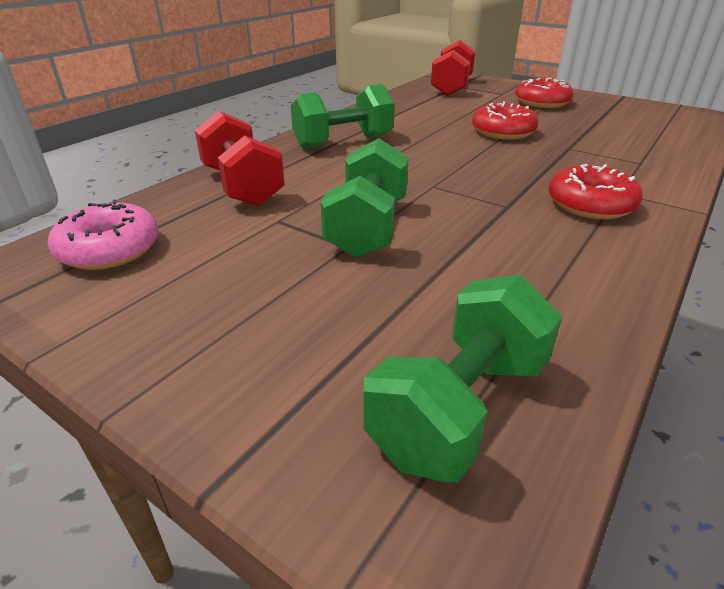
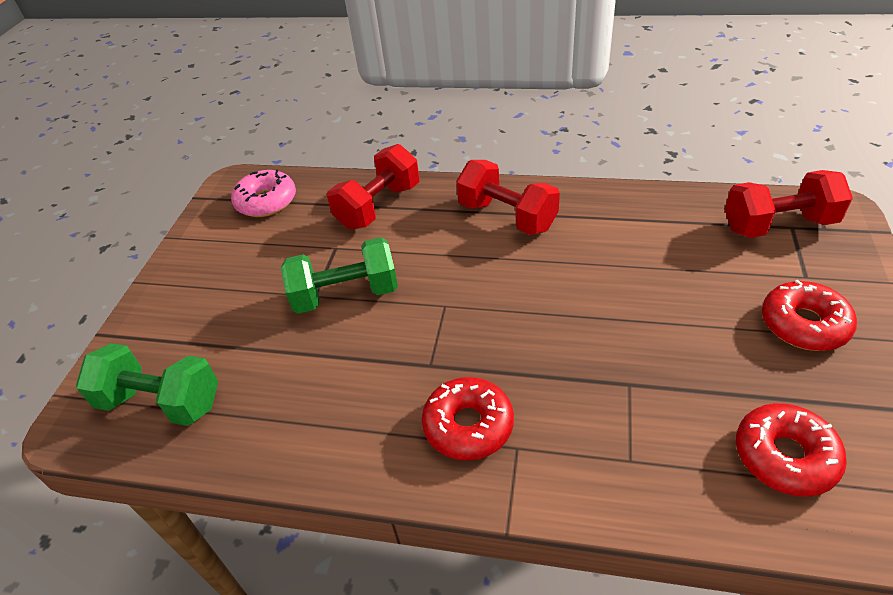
camera: 70 degrees right, 10 degrees up
green dumbbell [291,84,395,149] -> red dumbbell [456,160,560,235]
red donut [472,102,539,140] -> red donut moved to [736,403,847,497]

